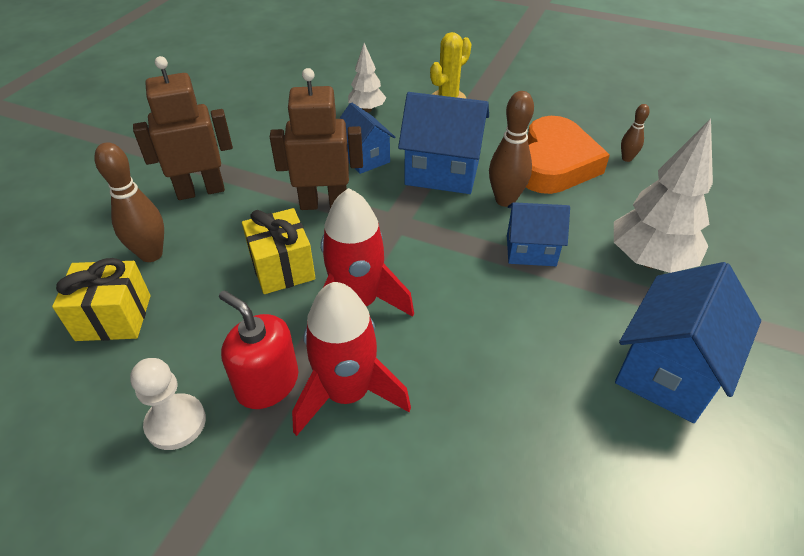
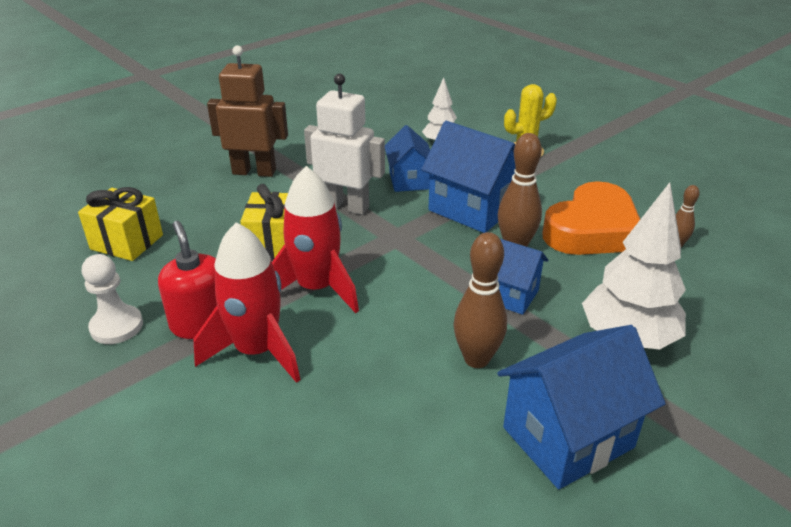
camera: 25 degrees right, 10 degrees down
brown bowling pin [94,142,164,262] -> brown bowling pin moved to [453,232,507,368]
brown robot [270,68,363,210] -> white robot [304,74,385,215]

